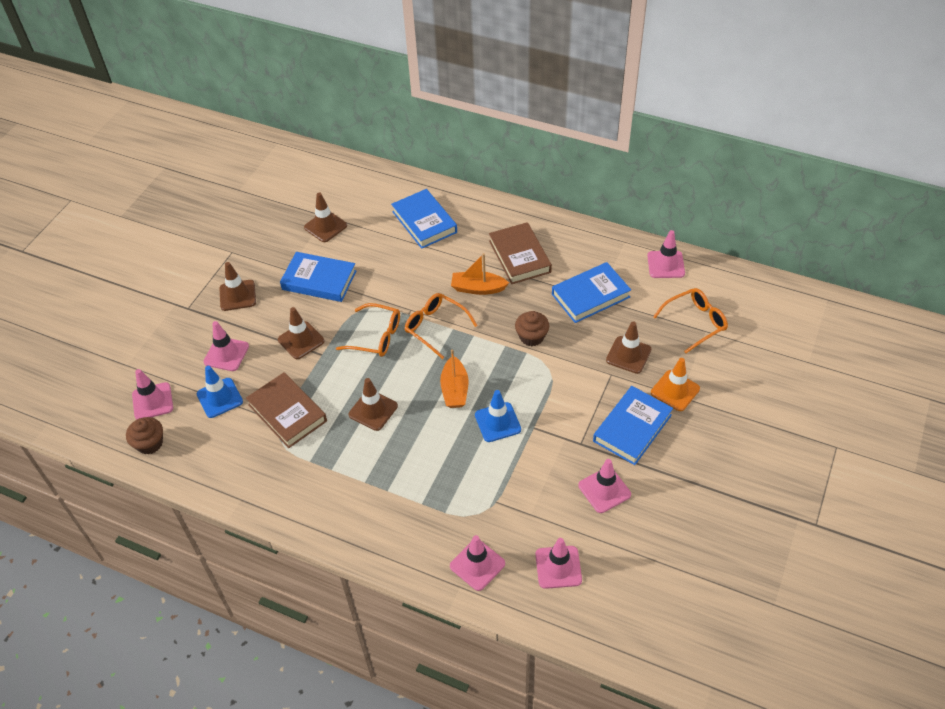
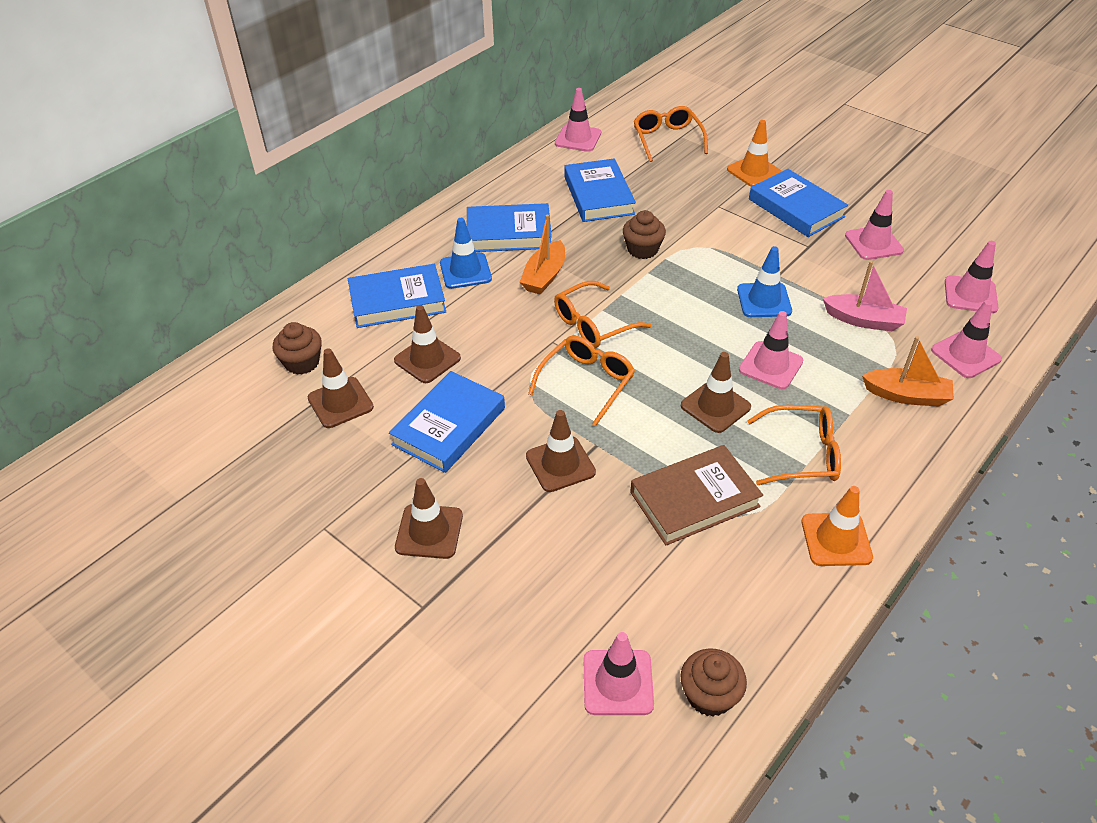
camera: 75 degrees left, 5 degrees down
blue traffic cone [197,366,243,418] -> blue traffic cone moved to [440,218,492,289]
pink traffic cone [203,321,249,371] -> pink traffic cone moved to [739,311,803,389]
orange boat [440,349,468,408] -> orange boat moved to [862,336,954,407]
brown book [489,222,552,284] -> blue book [467,203,552,252]
brown traffic cone [606,321,651,374] -> brown traffic cone moved to [394,305,461,383]
none -> brown cupcake [272,322,322,375]
none -> orange glasses [747,405,841,485]
none -> orange traffic cone [802,486,873,566]
none -> pink boat [823,261,907,331]

